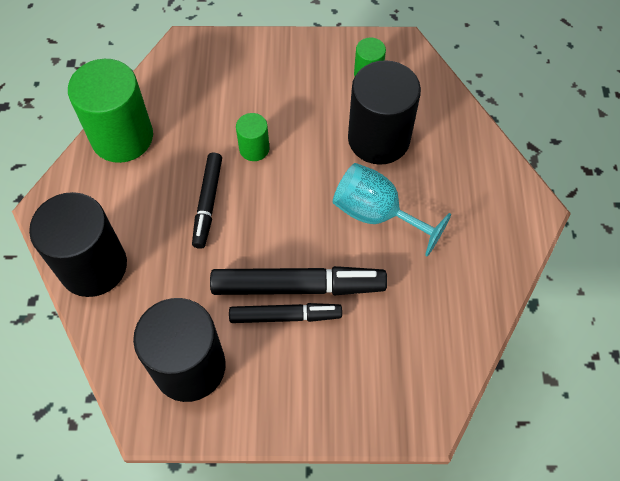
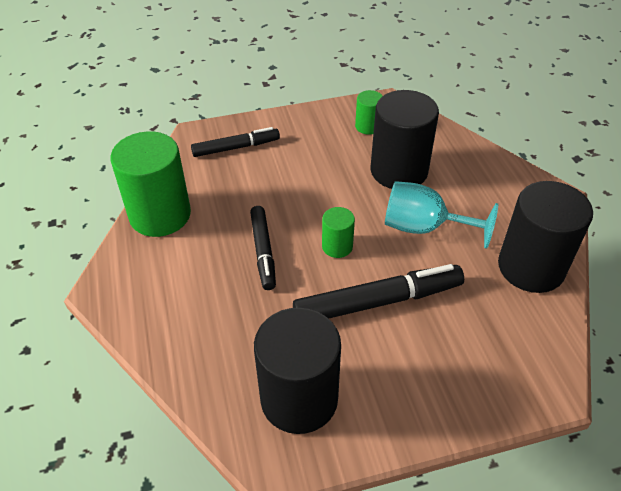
camera: 15 degrees left, 15 degrees down
black cylinder [29,192,127,297] -> black cylinder moved to [498,181,593,293]
black marker [229,303,342,323] -> black marker moved to [191,127,280,157]
green cylinder [236,113,269,161] -> green cylinder moved to [322,207,355,258]

